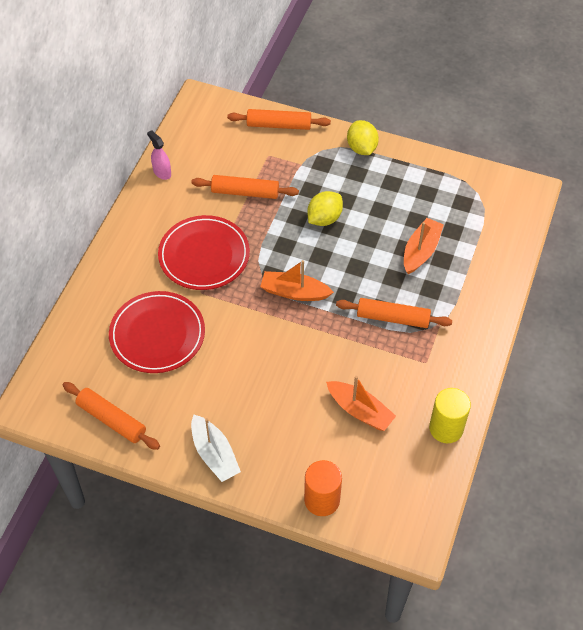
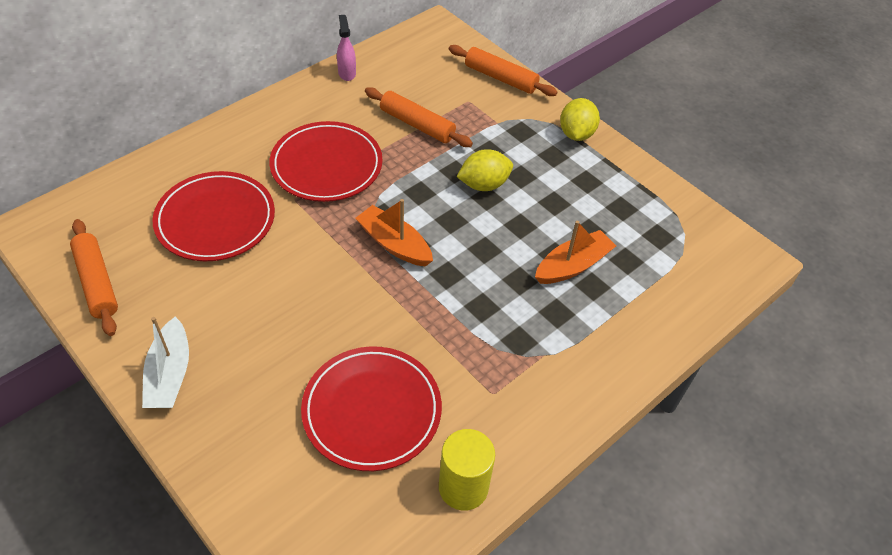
camera: 25 degrees right, 5 degrees down
orange cylinder [304,460,342,516] -> none
orange boat [326,376,396,431] -> red plate [301,346,442,471]
orange rolling pin [336,298,452,328] -> none

